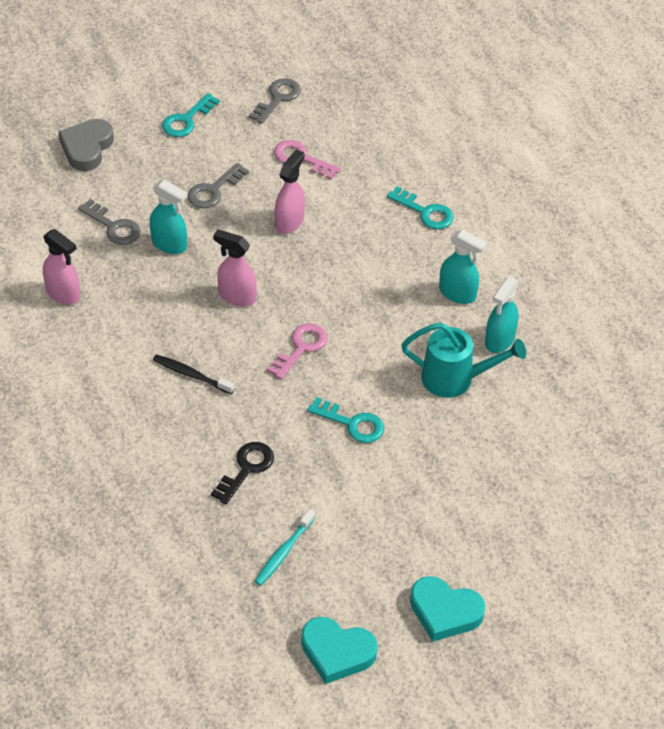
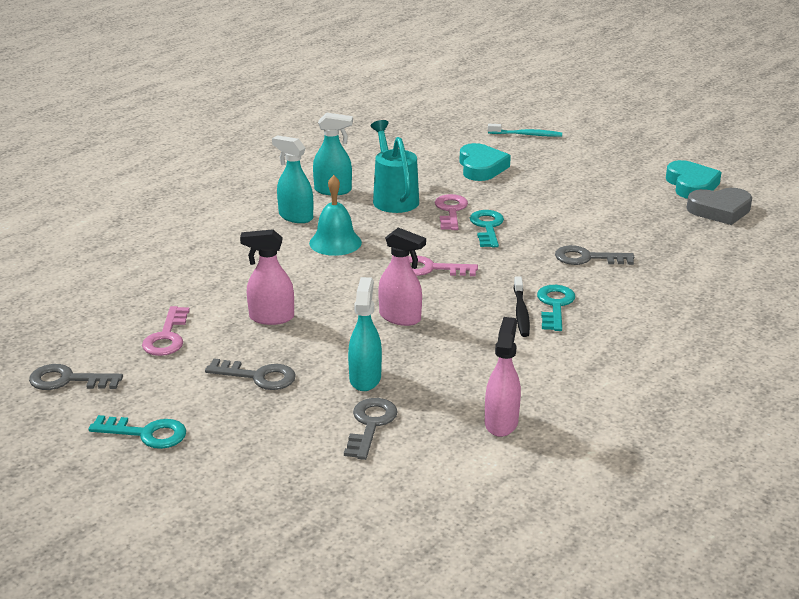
camera: 115 degrees left, 20 degrees down
grey heart [58,119,114,171] -> grey heart moved to [687,188,752,225]
black key [211,442,274,504] -> grey key [555,245,634,265]
pink spray bottle [213,229,257,307] -> pink spray bottle turned 60 degrees counterclockwise [378,227,426,326]
turquoise toothbrush [255,509,315,586] -> turquoise toothbrush moved to [488,124,562,137]
turquoise key [387,186,454,229] -> turquoise key moved to [537,285,575,331]
turquoise heart [410,576,485,642] -> turquoise heart moved to [459,143,511,181]
turquoise spray bottle [439,229,487,304] -> turquoise spray bottle turned 60 degrees counterclockwise [272,135,313,223]
none -> turquoise bell [309,175,362,256]
none -> pink key [435,194,468,230]

